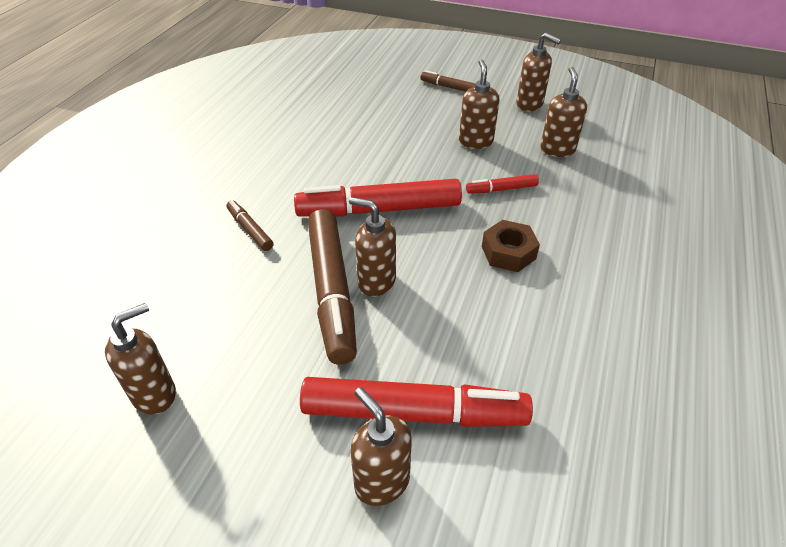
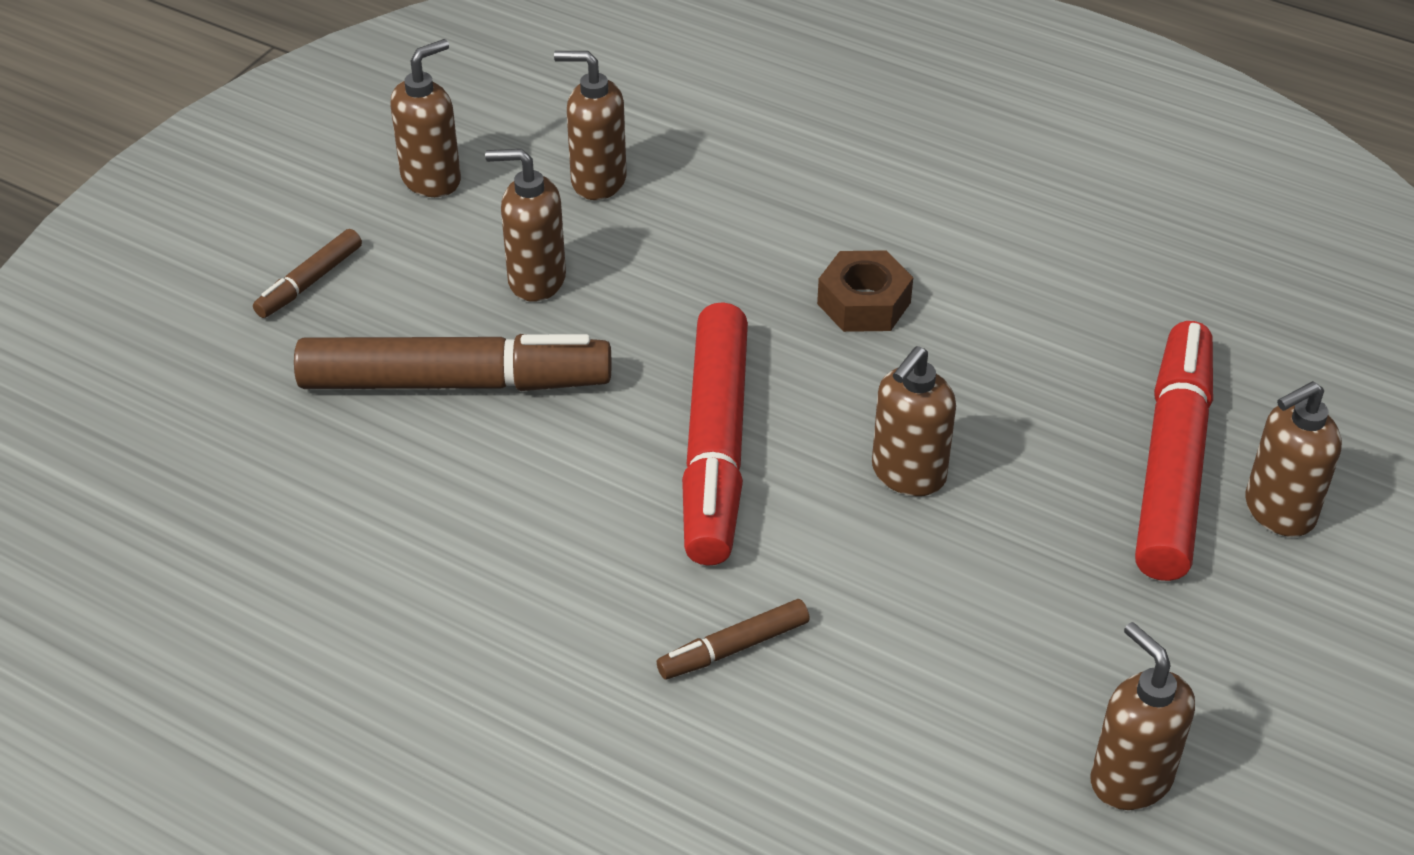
camera: 80 degrees left, 0 degrees up
brown marker [308,209,357,365] -> brown marker moved to [294,334,611,391]
red marker [466,174,539,194] -> none

